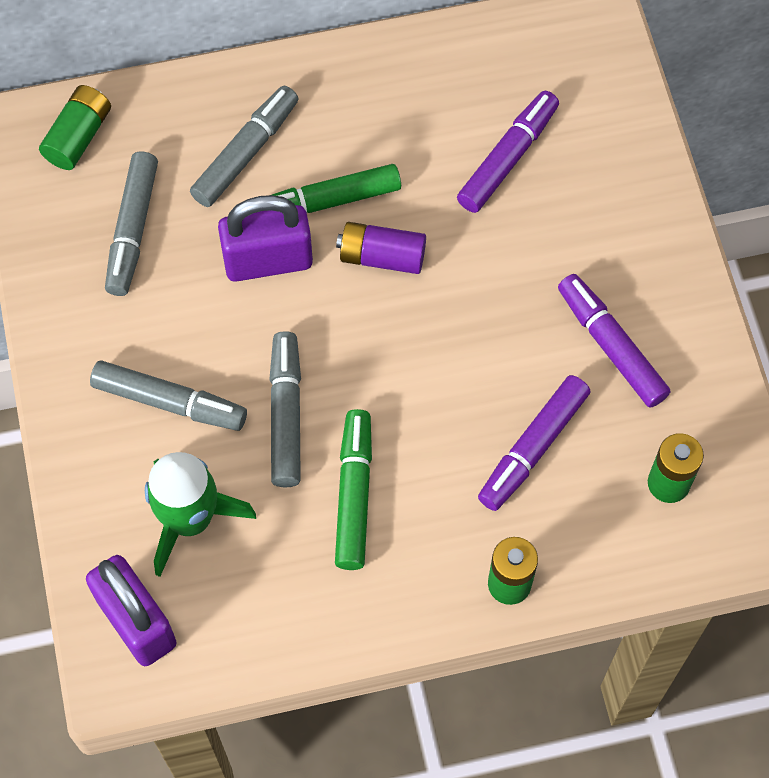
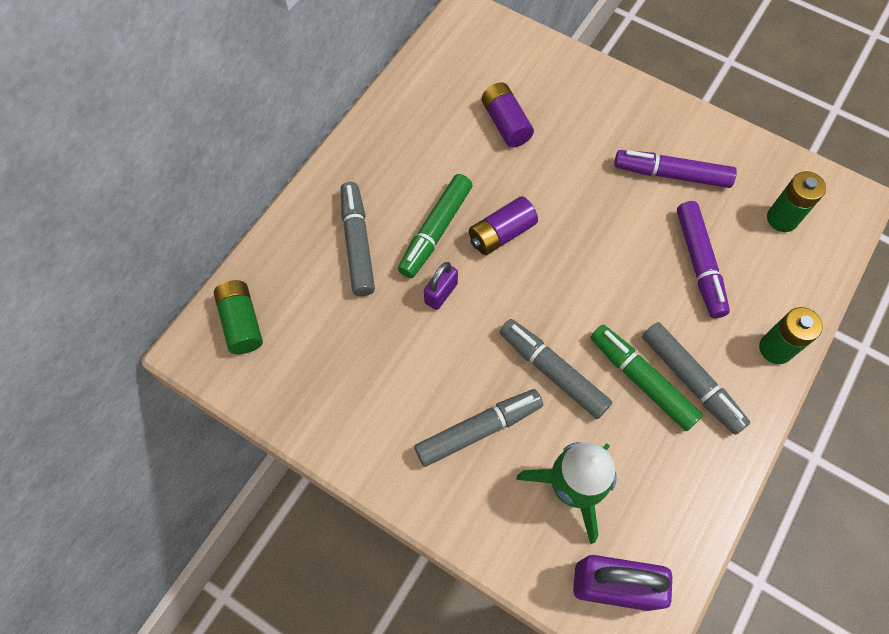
camera: 45 degrees left, 0 degrees up
grey marker [105,152,158,296] -> grey marker moved to [642,322,750,435]
purple padlock [218,195,313,282] -> purple padlock [424,262,458,310], size x0.54
purple marker [457,91,559,213] -> purple battery [482,82,534,147]

